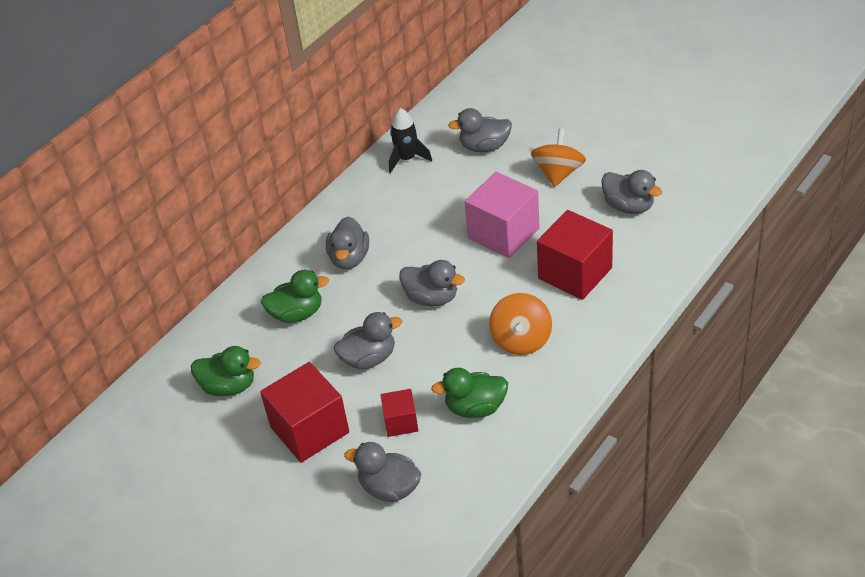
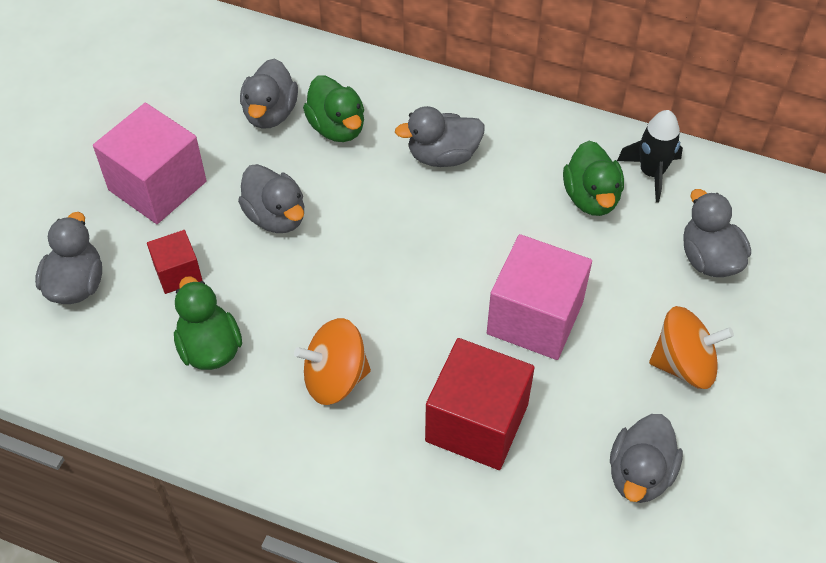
camera: 70 degrees right, 10 degrees up
green duck [191,346,261,396] -> green duck moved to [563,141,624,216]
red cube [260,362,349,463] -> pink cube [93,103,207,224]
grey duck [399,260,465,306] -> grey duck moved to [240,58,298,128]

